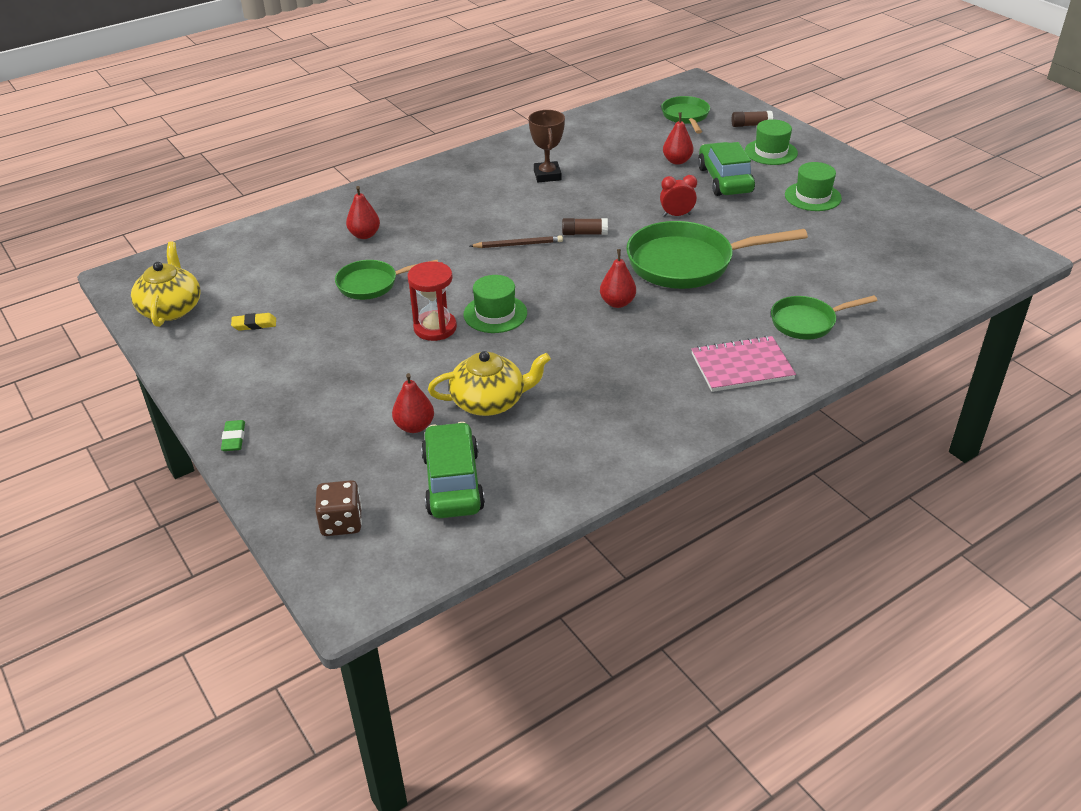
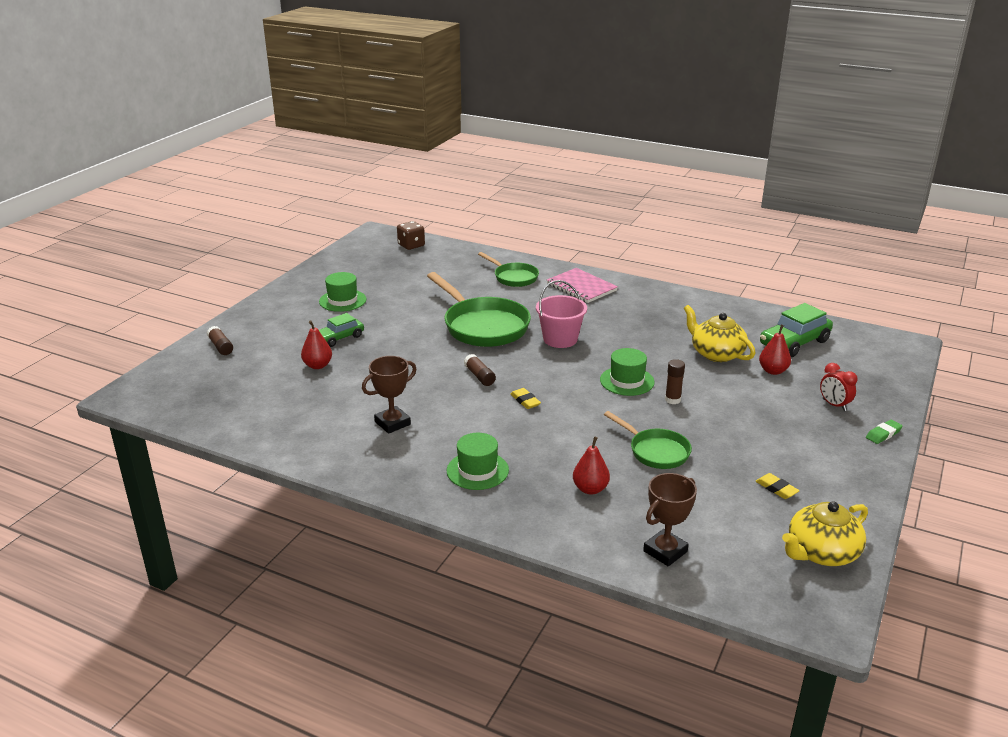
camera: 120 degrees left, 10 degrees down
brown dice [315,480,362,536] -> brown dice moved to [397,221,425,250]
red hourglass [407,261,457,341] -> brown glue stick [665,359,685,404]
brown pencil [470,236,563,248] -> yellow eraser [511,388,541,409]
red pear [600,249,636,308] -> pink bucket [536,280,587,348]
red clock [660,175,697,217] -> red clock moved to [820,363,858,411]
green pan [661,96,710,133] -> none
green car [698,142,755,196] -> green car [319,313,364,347], size x0.63
green hat [745,119,798,165] -> green hat moved to [447,433,509,490]
none -> brown trophy [643,473,697,566]

